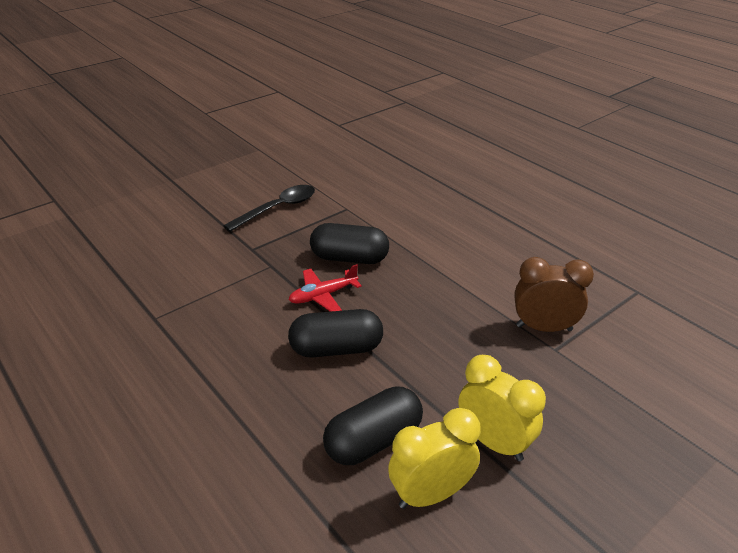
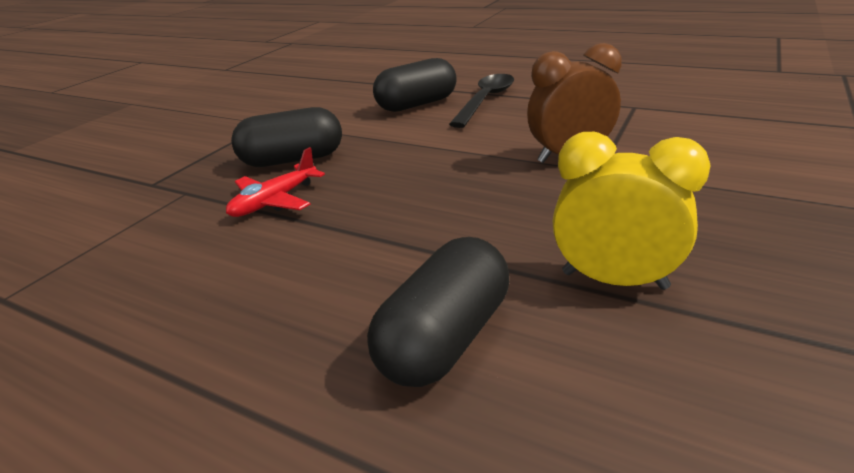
camera: 20 degrees left, 5 degrees down
black spoon [223,185,315,232] -> black spoon moved to [449,74,514,128]
black capsule [288,309,383,357] -> black capsule moved to [373,58,457,112]
yellow clock [388,408,481,509] -> none

